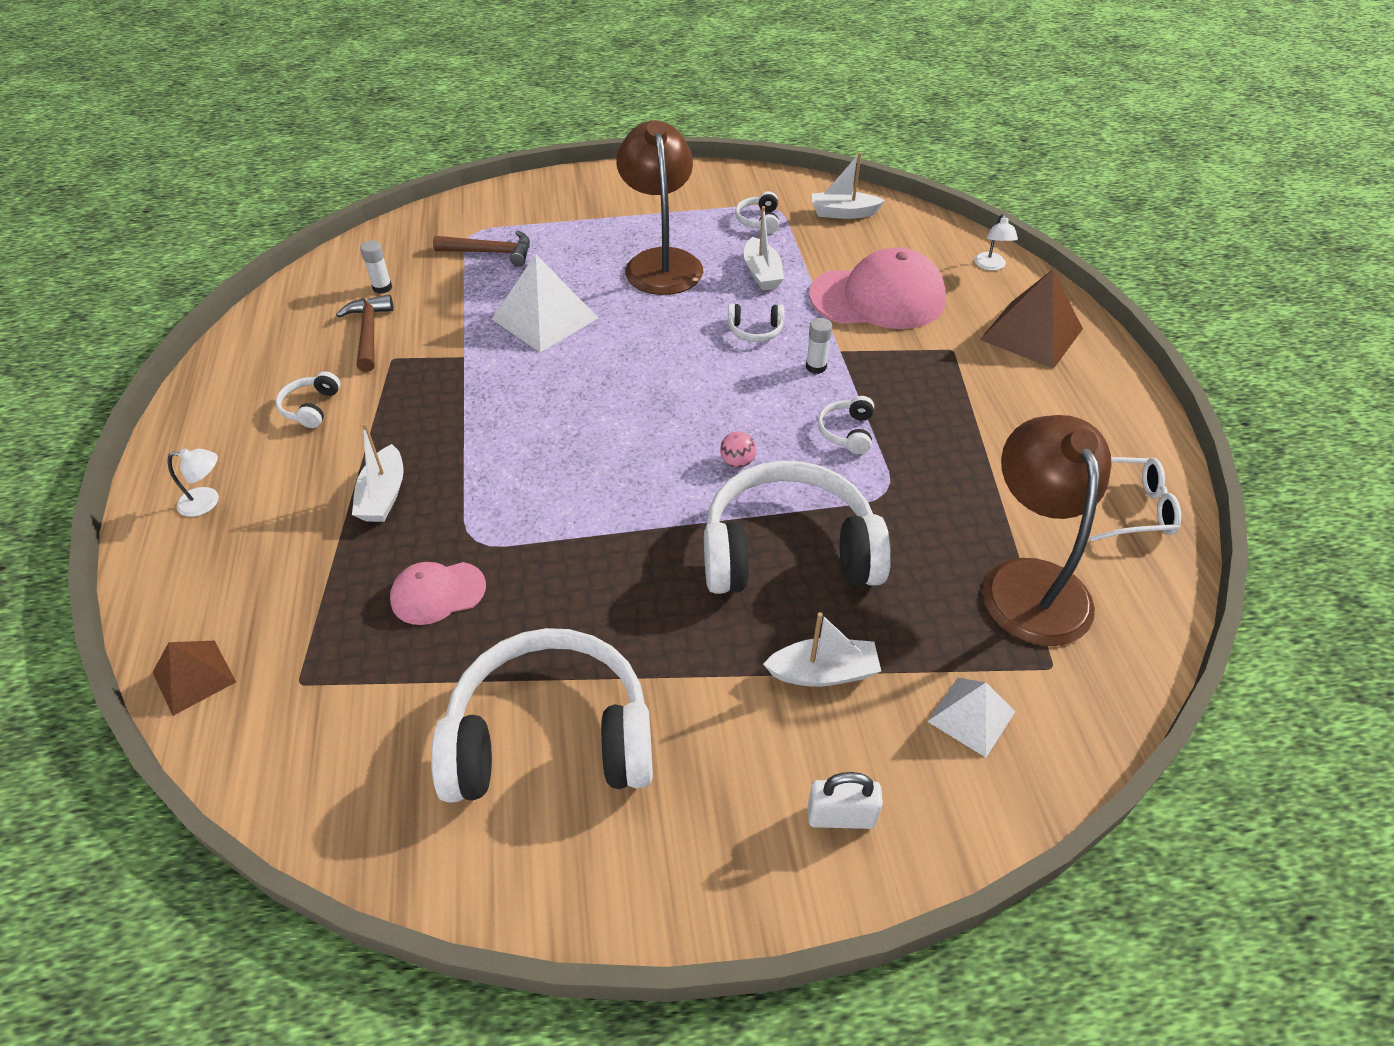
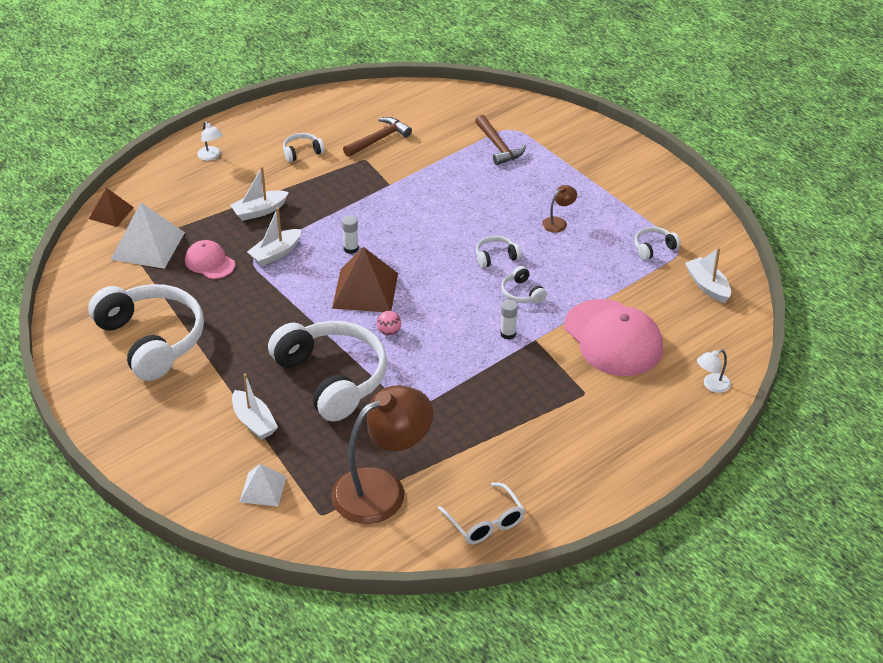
camera: 60 degrees right, 5 degrees down
white glue stick [360,240,392,294] -> white glue stick moved to [342,215,359,254]
white pyramid [492,254,598,353] -> white pyramid moved to [111,203,185,269]
brown lamp [616,120,703,295] -> brown lamp [542,185,577,233], size x0.40
white boat [744,206,784,291] -> white boat moved to [247,207,302,266]
white padlock [808,772,883,829] -> none
white headphones [818,396,874,454] -> white headphones moved to [476,236,521,268]
brown pyramid [980,269,1083,369] -> brown pyramid moved to [332,247,398,312]

